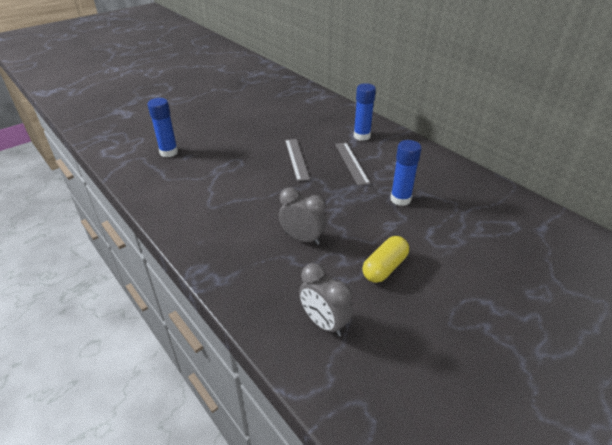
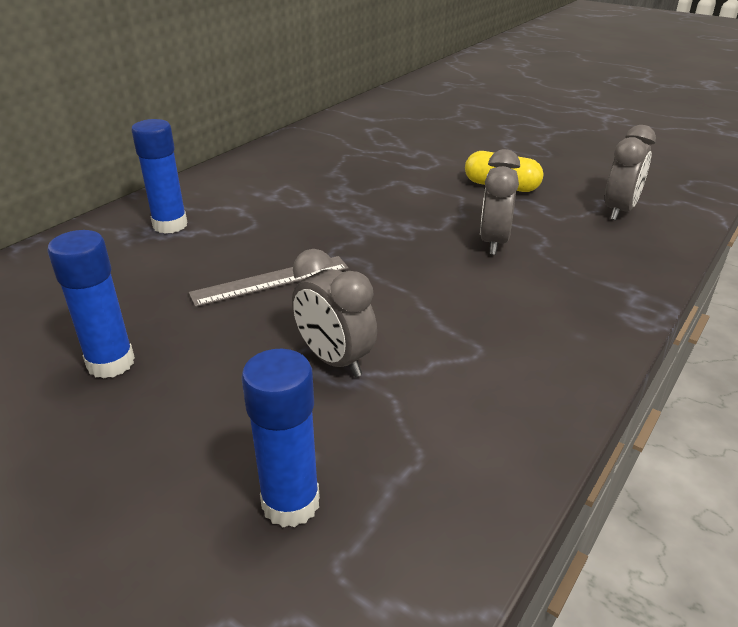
camera: 105 degrees left, 5 degrees down
grey ruler [335,143,370,186] -> none
blue glue stick [390,140,422,206] -> blue glue stick moved to [47,230,135,378]
none -> grey clock [292,249,377,377]

